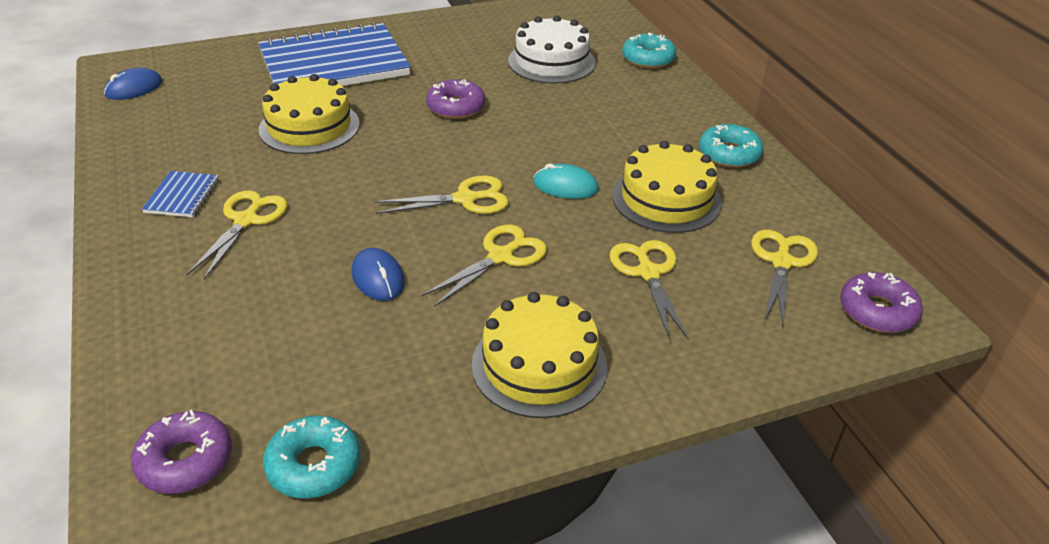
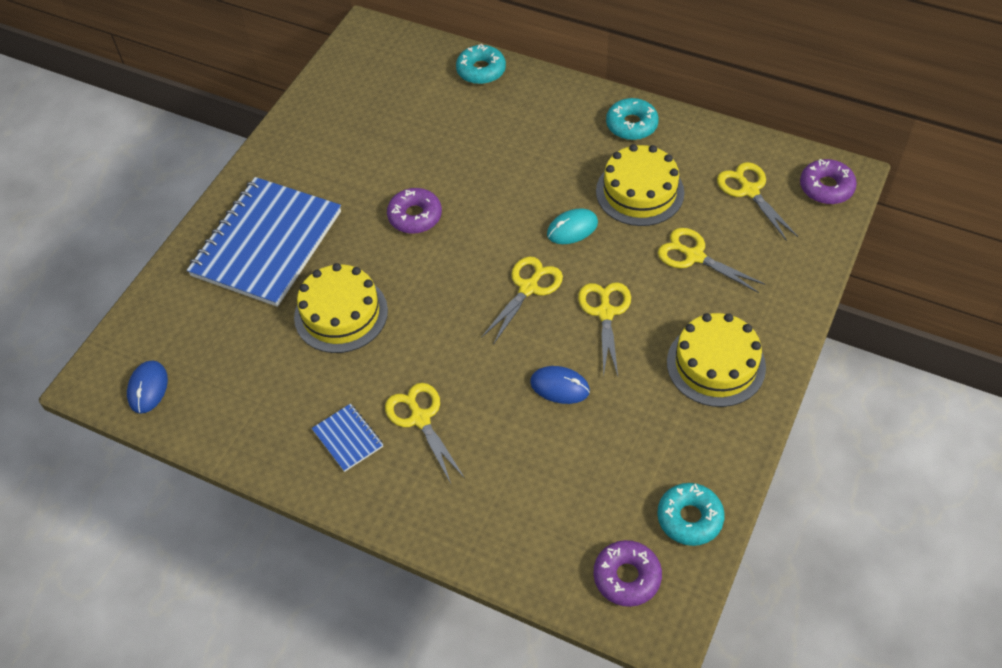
camera: 40 degrees left, 15 degrees up
white cake [508,15,595,84] -> none

